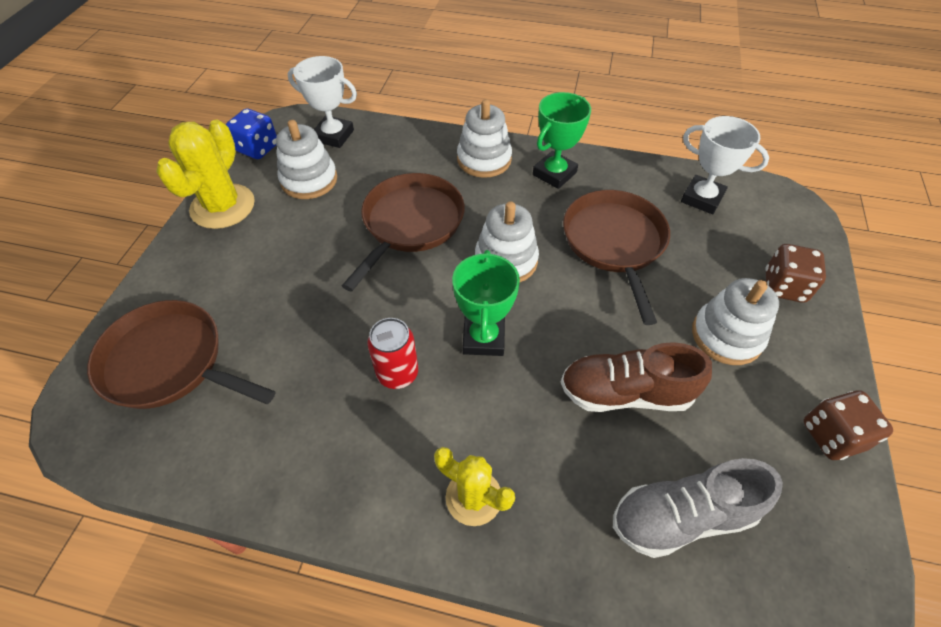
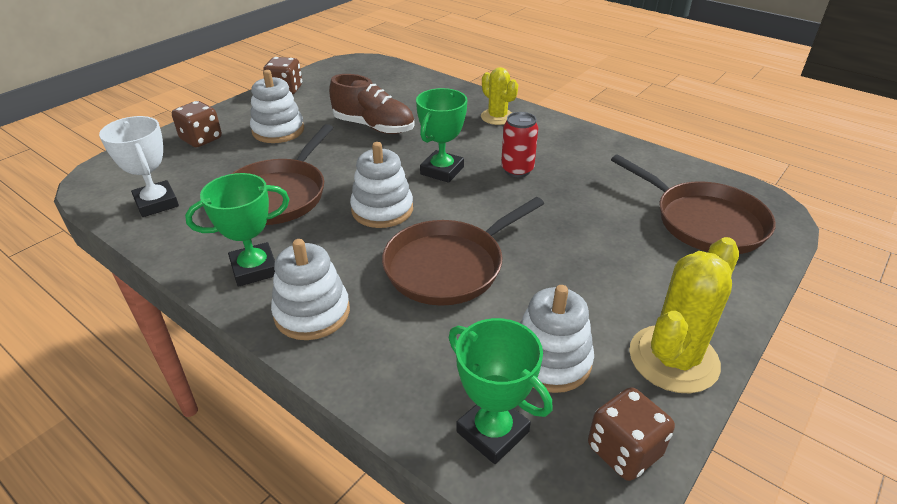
camera: 155 degrees left, 15 degrees down
blue dice [226,108,277,159] -> brown dice [588,387,675,481]
white trophy [287,56,357,148] -> green trophy [449,318,553,464]
grey shoe [613,458,783,558] -> none

